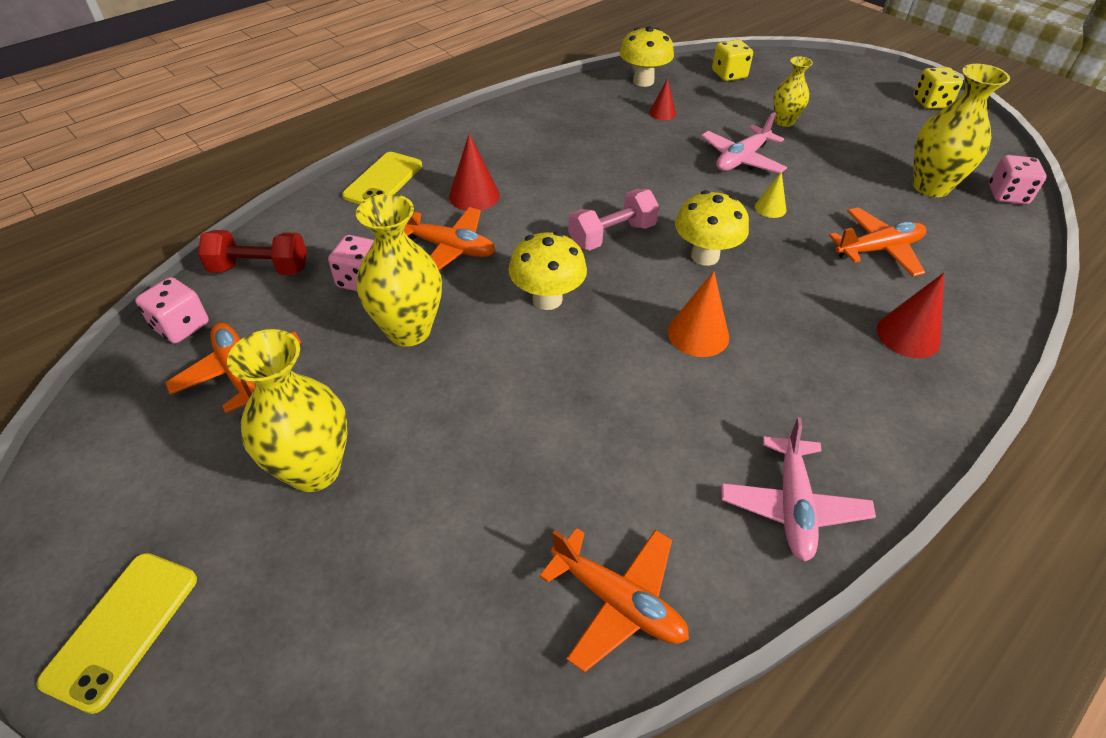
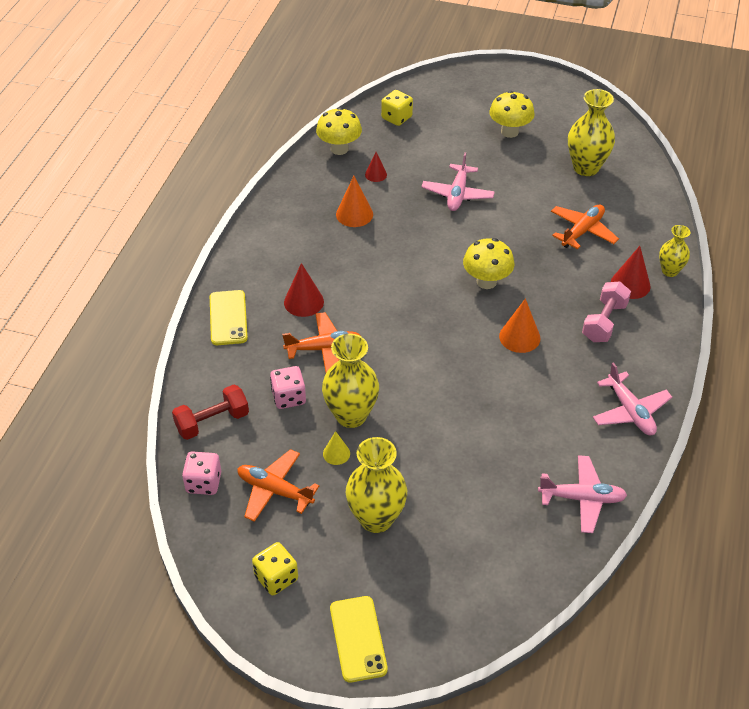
camera: 30 degrees left, 0 degrees up
yellow mushroom [508,232,587,310] -> yellow mushroom moved to [489,91,535,138]
orange plane [539,528,689,673] -> pink plane [538,455,627,533]
pink dumbbell [568,189,659,250] -> pink dumbbell moved to [582,281,631,342]
yellow cone [755,171,786,218] -> yellow cone moved to [323,431,350,465]
yellow vase [773,56,813,127] -> yellow vase moved to [659,225,690,277]
yellow dice [913,67,963,109] -> yellow dice moved to [252,542,298,595]
pink dice [989,155,1047,204] -> none
none -> orange cone [336,176,373,227]

